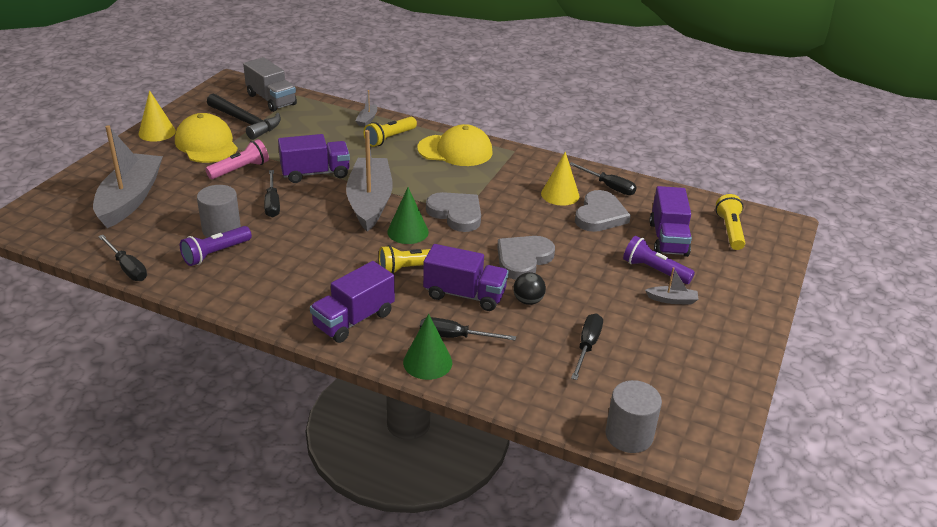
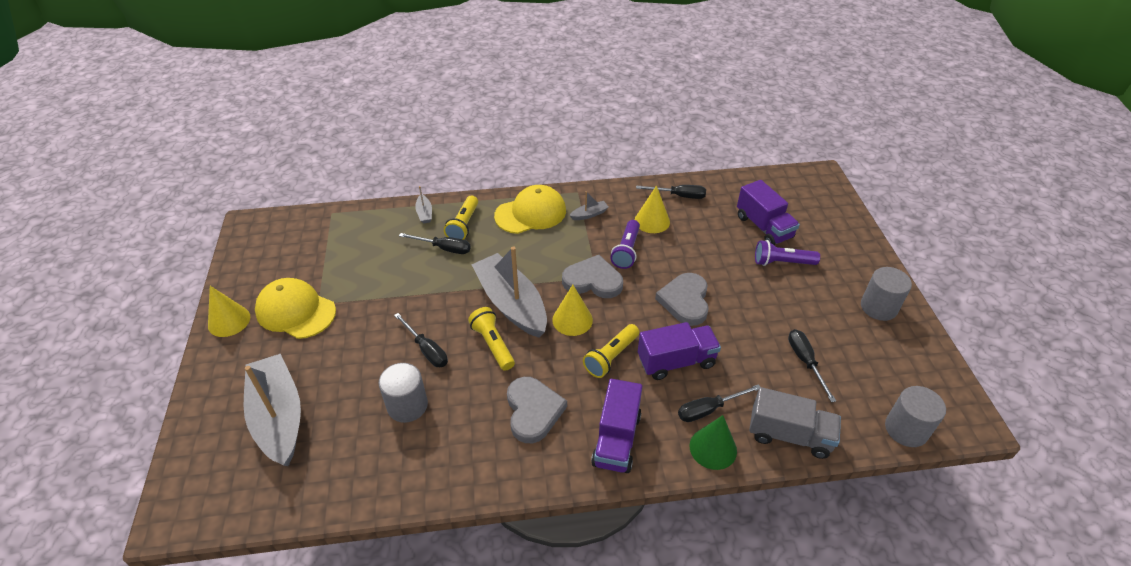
camera: 30 degrees left, 10 degrees up
black screwdriver [98,235,147,281] -> black screwdriver moved to [399,233,471,254]
purple flashlight [180,226,252,266] -> purple flashlight moved to [610,220,640,269]
pink flashlight [205,139,269,179] -> none
black hammer [207,94,281,140] -> none
grey truck [243,57,297,112] -> grey truck moved to [749,387,841,459]
purple truck [278,134,350,183] -> none
green cone [387,187,429,244] -> yellow cone [552,285,593,336]
black ball [513,272,546,305] -> none
grey heart [575,190,631,232] -> grey heart moved to [507,377,567,443]
grey boat [645,267,699,305] -> grey boat moved to [569,191,609,220]
yellow flashlight [715,194,745,250] -> yellow flashlight moved to [468,307,515,371]
none -> grey cylinder [861,267,912,321]

